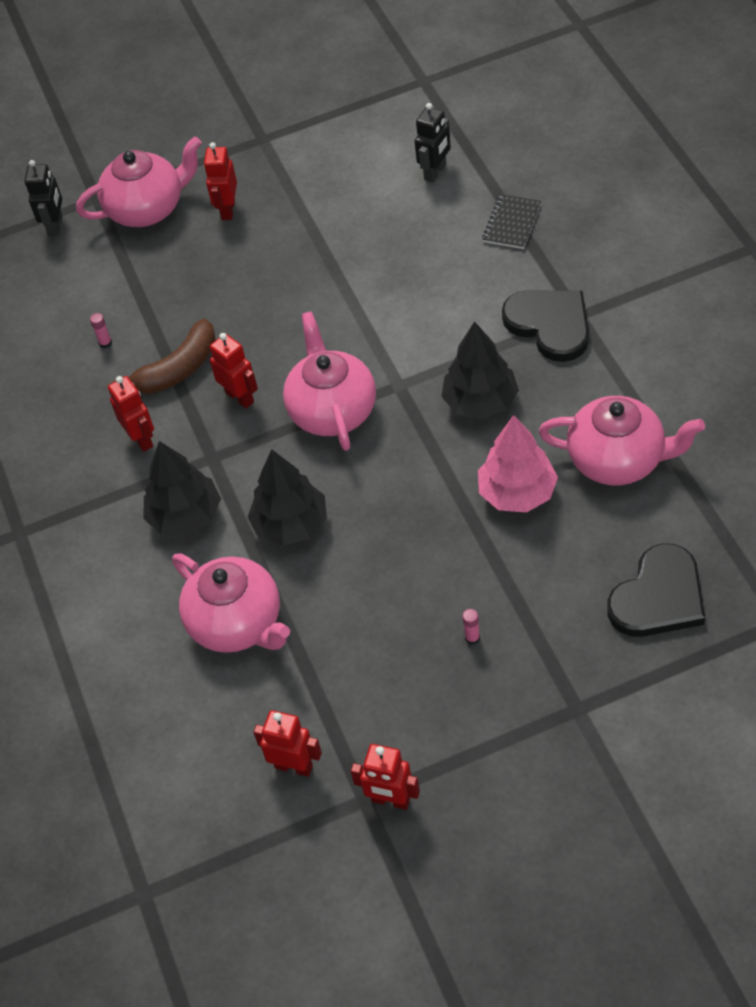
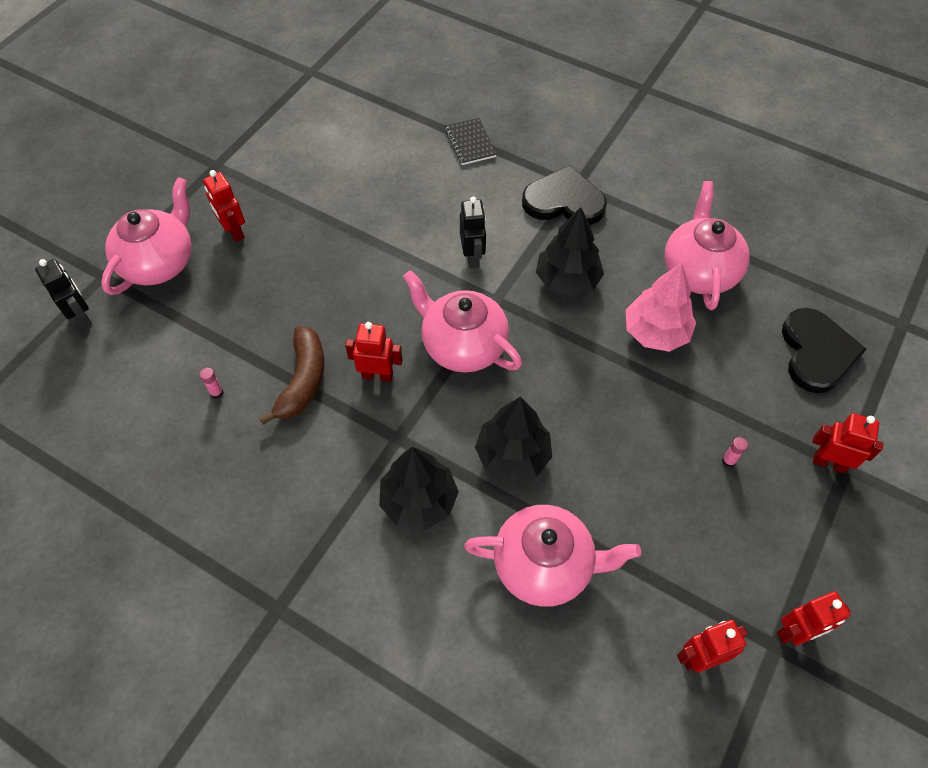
camera: 45 degrees left, 5 degrees up
red robot [108,376,154,452] -> red robot moved to [812,413,883,473]
black robot [415,103,451,183] -> black robot moved to [460,197,486,268]
pink teapot [539,396,705,485] -> pink teapot turned 60 degrees counterclockwise [664,181,749,310]

